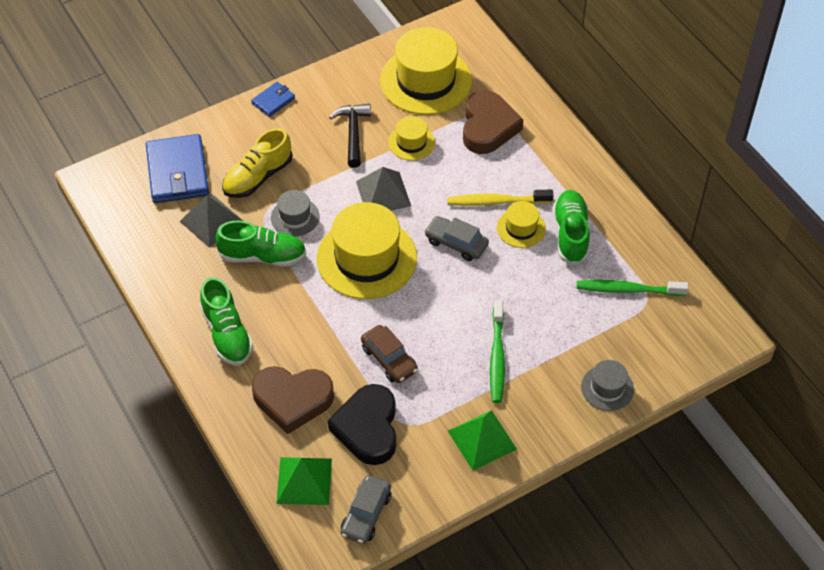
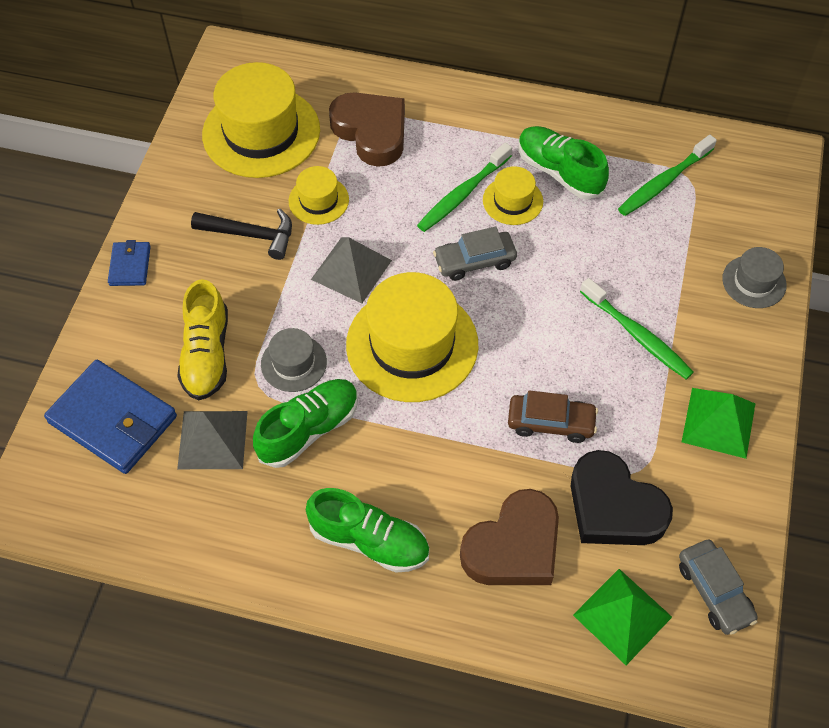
camera: 45 degrees left, 5 degrees up
black hammer [329,104,371,168] -> black hammer turned 150 degrees clockwise [191,209,292,260]
yellow toothbrush [447,190,553,206] -> green toothbrush [417,142,512,232]

